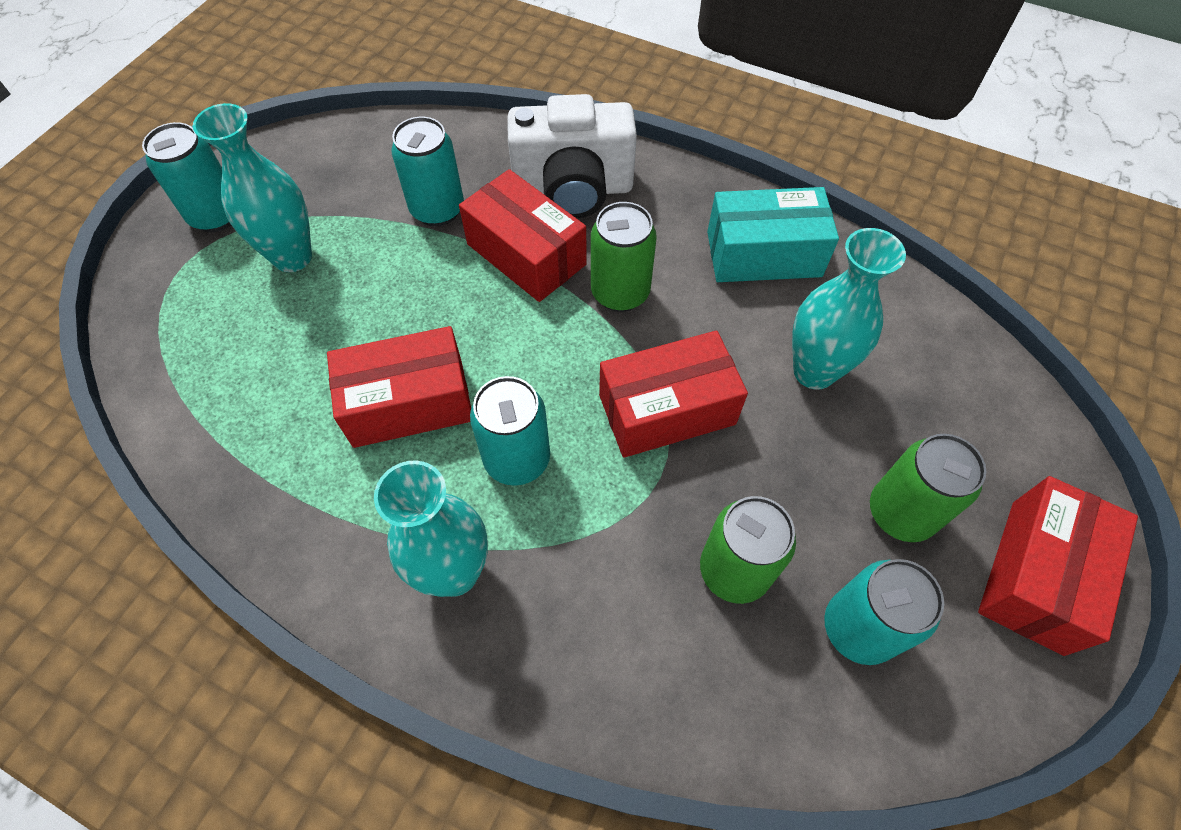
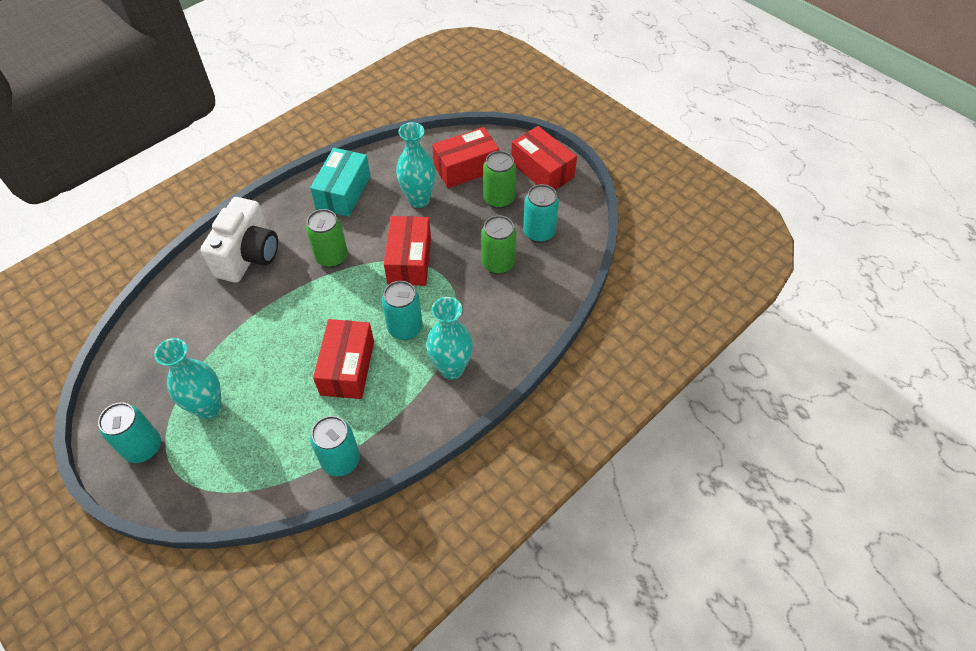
camera: 70 degrees left, 5 degrees down
turquoise can [391,117,464,226] -> turquoise can moved to [310,416,360,476]
red box [459,169,587,302] -> red box moved to [432,127,499,188]

